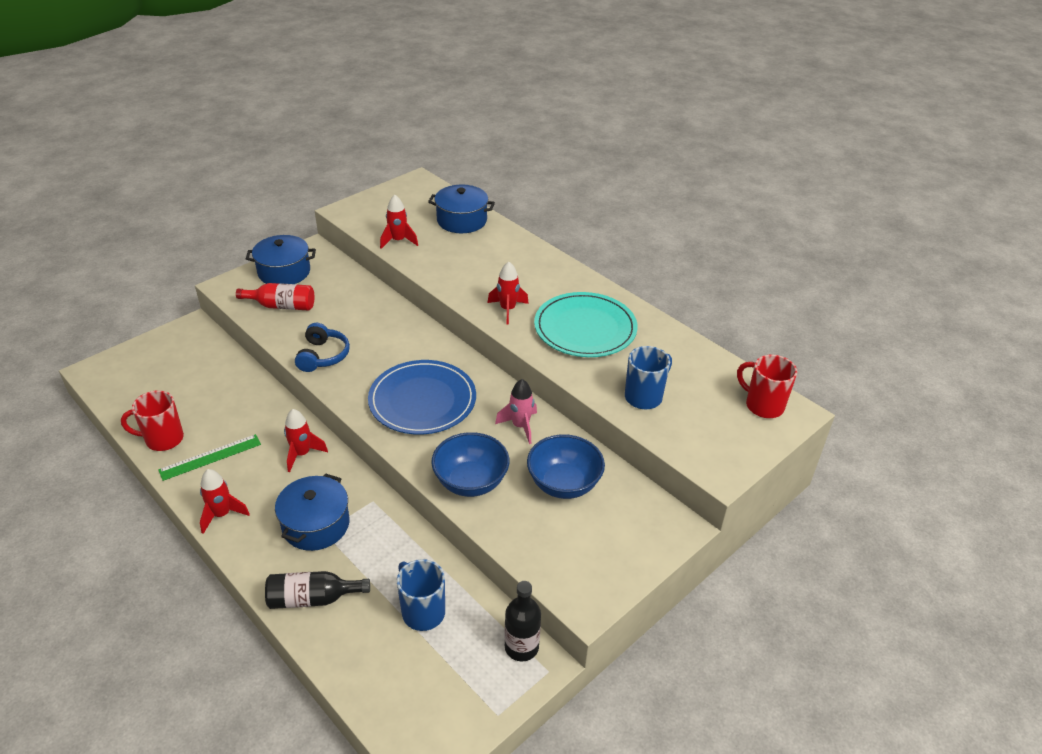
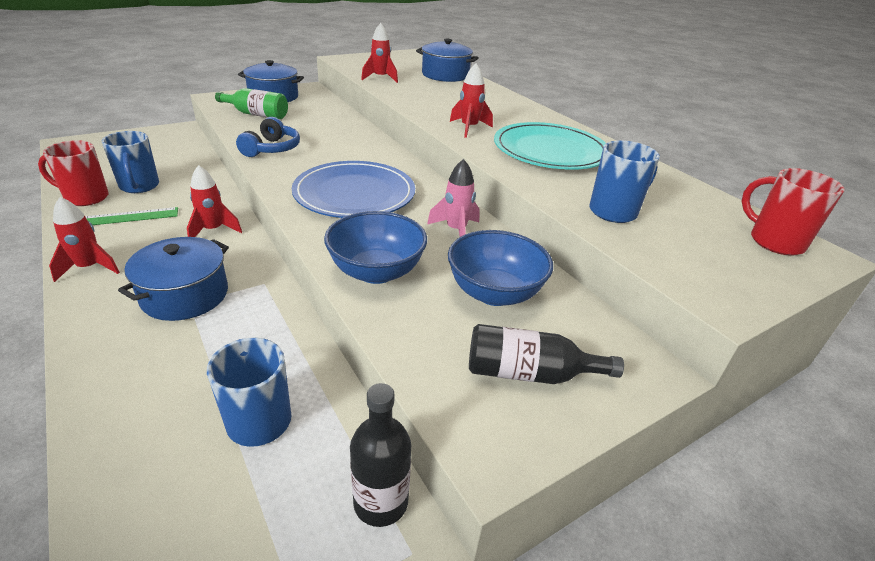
camera: 10 degrees right, 5 degrees down
red bottle [236,283,314,311] -> green bottle [215,88,288,119]
black bottle [265,571,370,609] -> black bottle moved to [469,324,624,384]
none -> blue mug [102,131,159,193]

